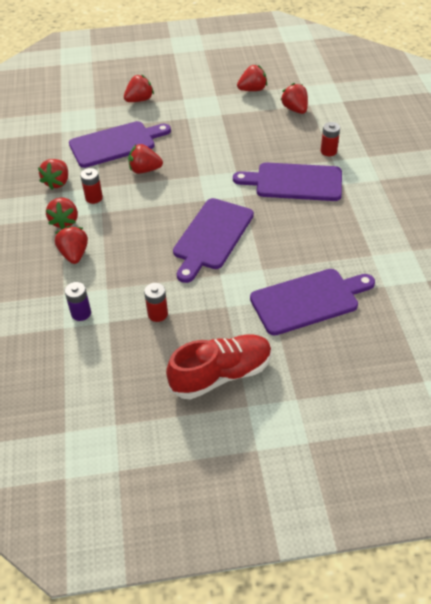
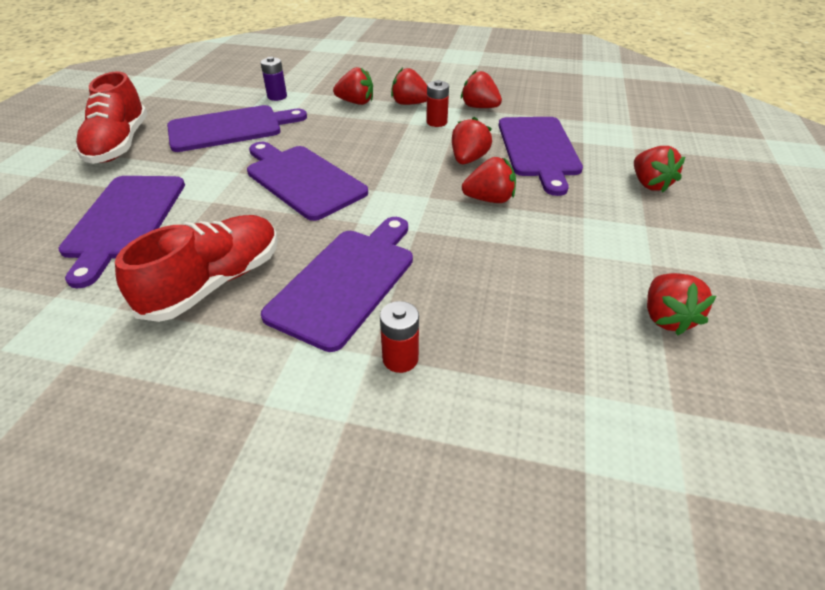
camera: 110 degrees right, 5 degrees down
red battery [144,283,168,322] -> purple cutting board [167,105,307,152]
red strawberry [281,83,308,114] -> red strawberry moved to [462,157,516,203]
none -> red shoe [115,215,278,322]

